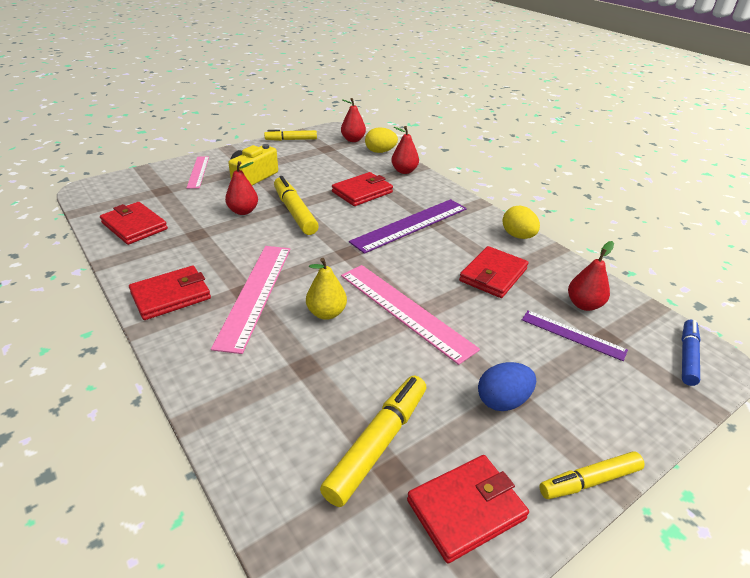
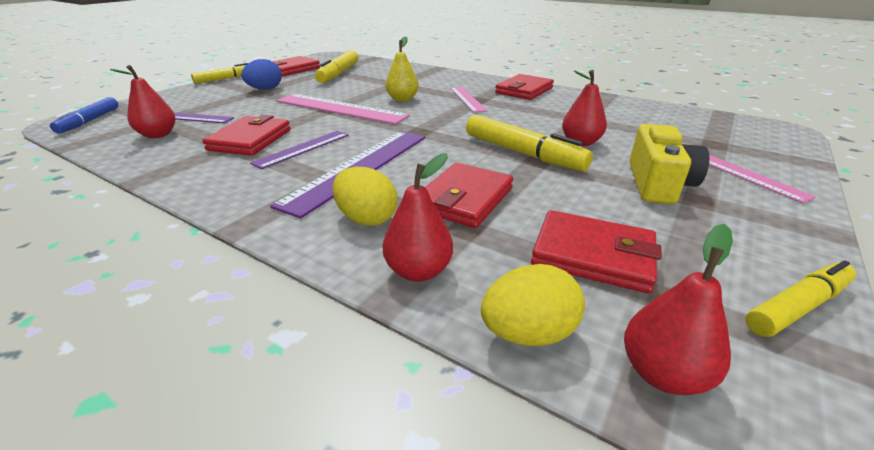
camera: 160 degrees right, 5 degrees down
red wallet [100,202,168,245] -> red wallet moved to [531,210,662,293]
pink ruler [211,246,290,354] -> pink ruler [450,87,487,113], size x0.58
yellow egg [502,206,540,239] -> yellow egg moved to [332,167,397,226]
none -> purple ruler [250,131,349,169]

